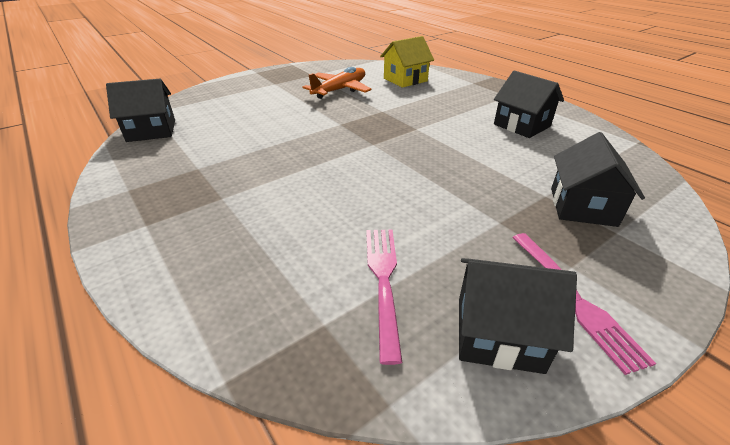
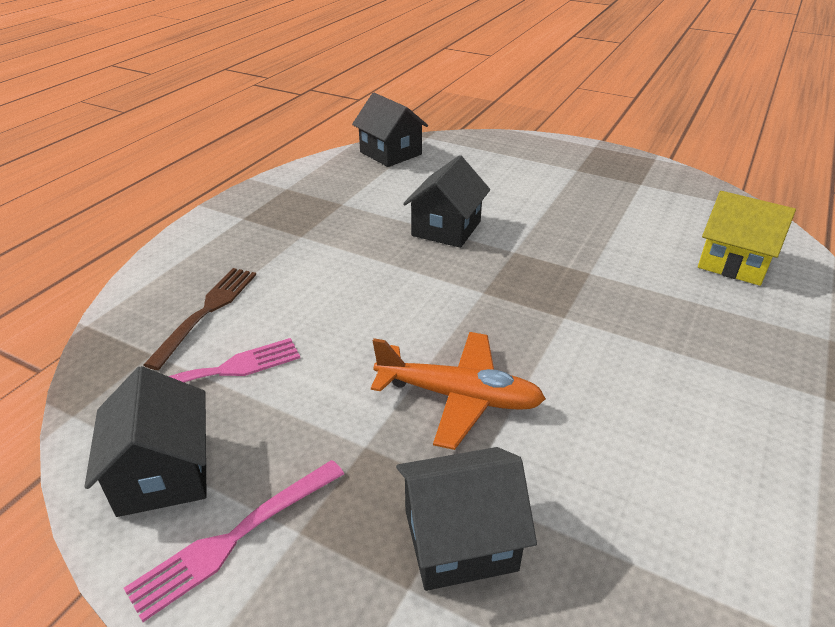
camera: 65 degrees right, 0 degrees up
orange plane [302,67,372,99] -> orange plane moved to [371,332,546,450]
black house [494,71,564,138] -> black house moved to [403,155,490,248]
none -> brown fork [144,268,256,370]

